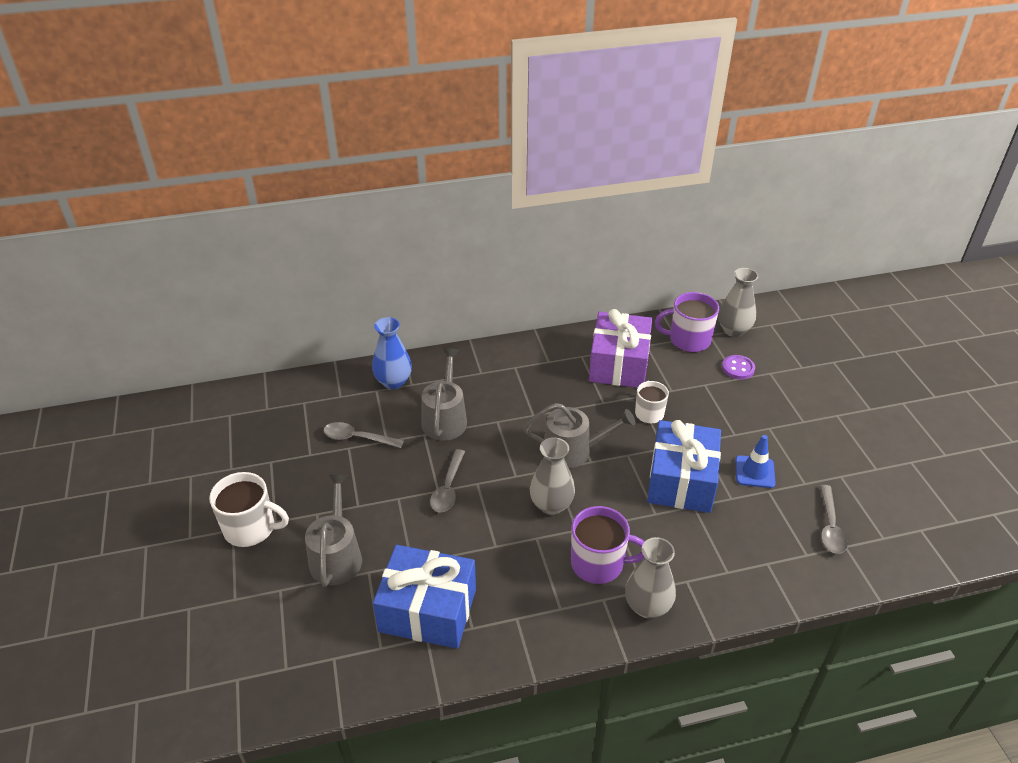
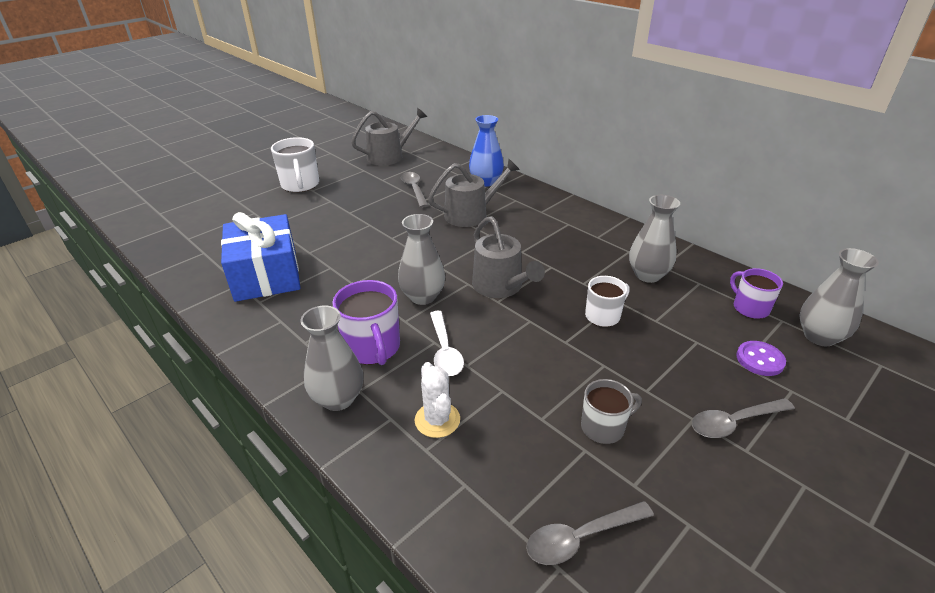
camera: 60 degrees right, 5 degrees down
grey watering can [305,475,362,587] -> grey watering can moved to [351,108,427,166]
grey spoon [430,449,465,512] -> grey spoon moved to [692,398,795,438]
purple gift [589,309,652,388] -> grey vase [629,195,680,283]
blue gift [647,420,721,513] -> none
purple mug [655,292,719,352] -> purple mug [730,268,783,319], size x0.65
blue traffic cone [735,435,776,488] -> grey mug [581,379,642,444]
none -> white cactus [415,362,460,438]
none -> white spoon [430,311,464,376]

